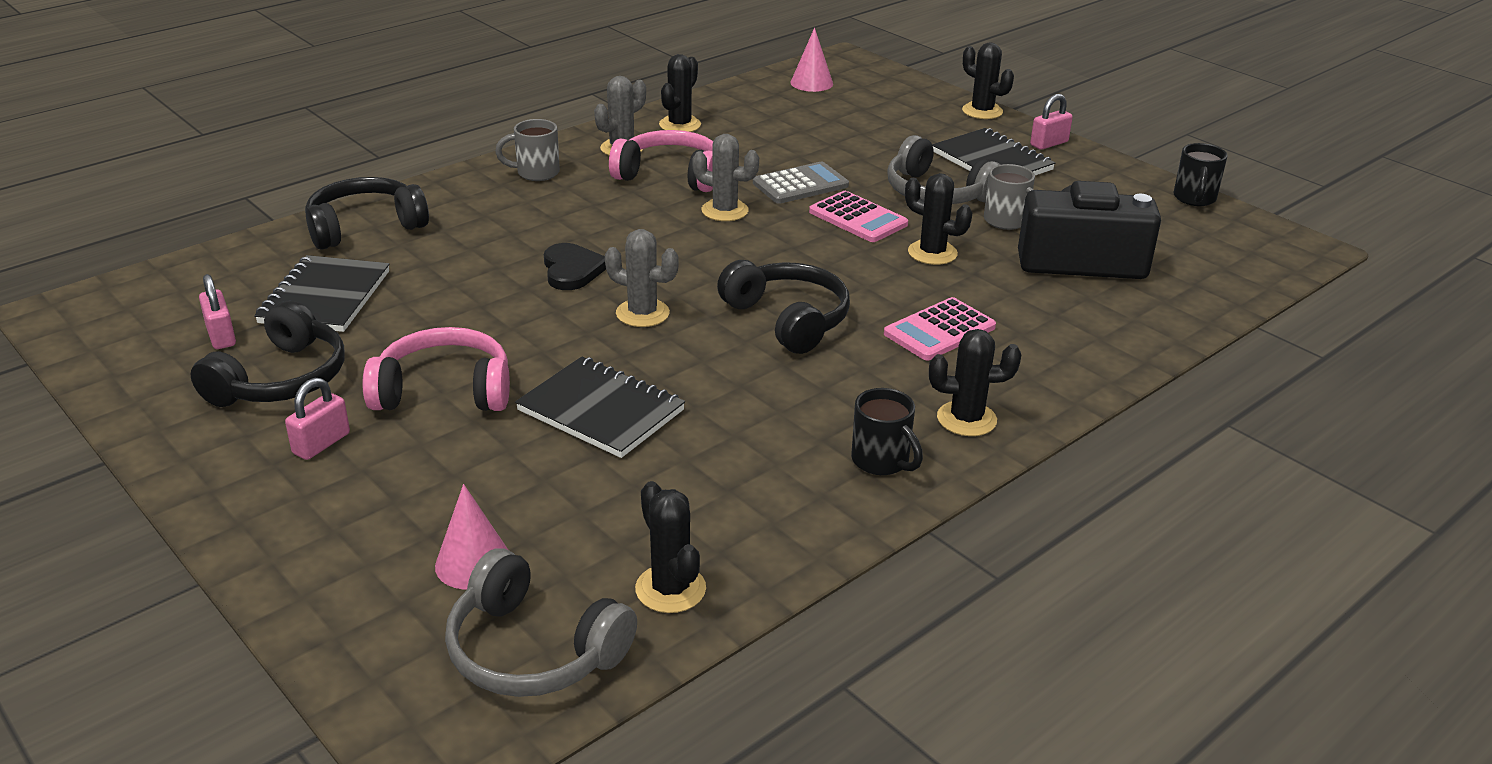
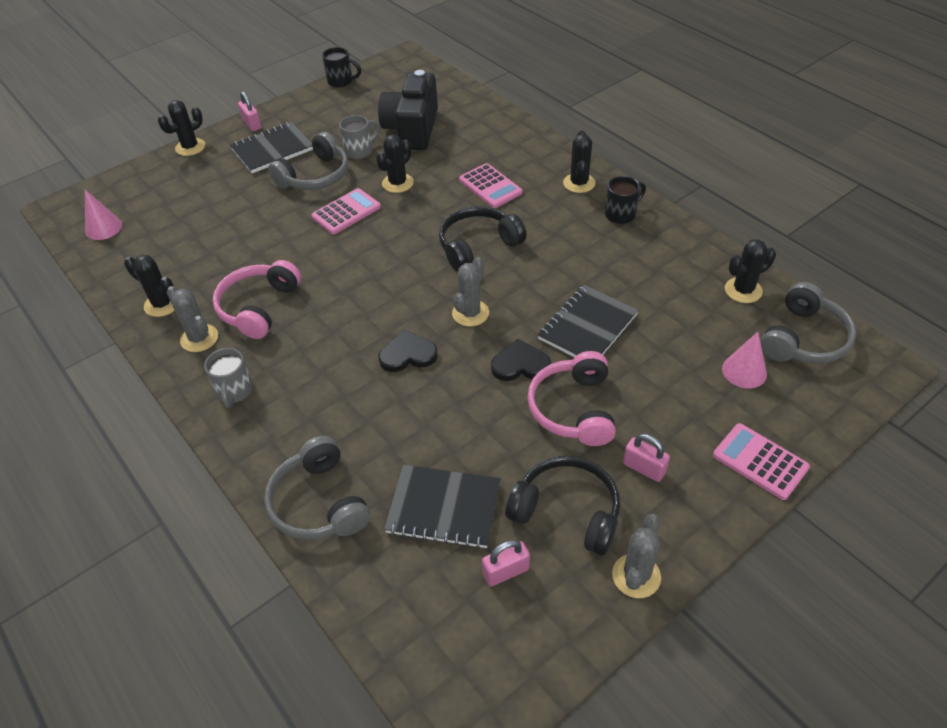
camera: 85 degrees left, 15 degrees up
black headphones [305,177,429,250] -> grey headphones [264,436,371,540]
grey cactus [692,134,759,221] -> grey cactus moved to [612,514,661,598]
grey calculator [753,162,849,204] -> none
none -> black heart [491,339,551,381]
none -> pink calculator [713,423,810,500]

